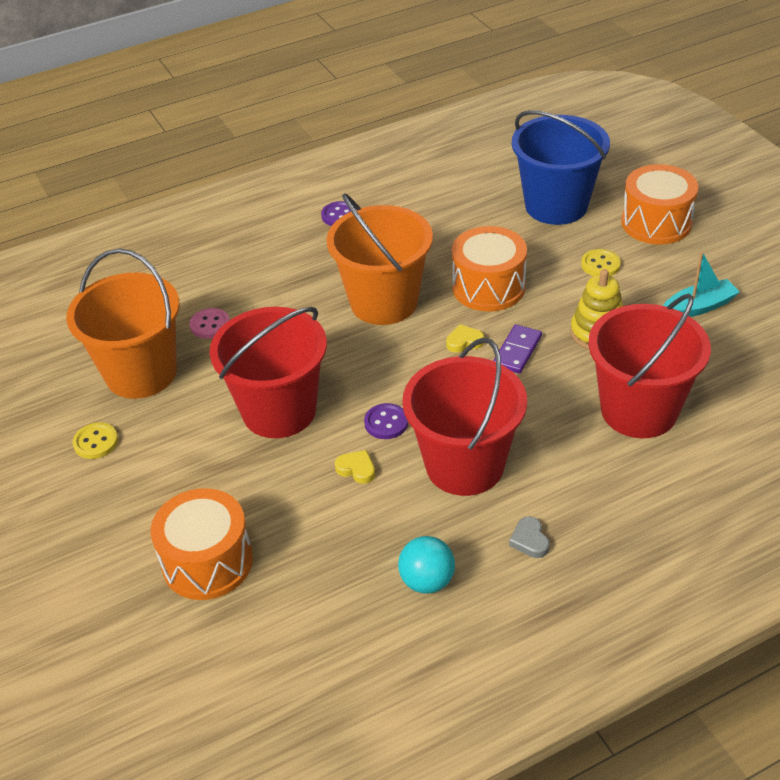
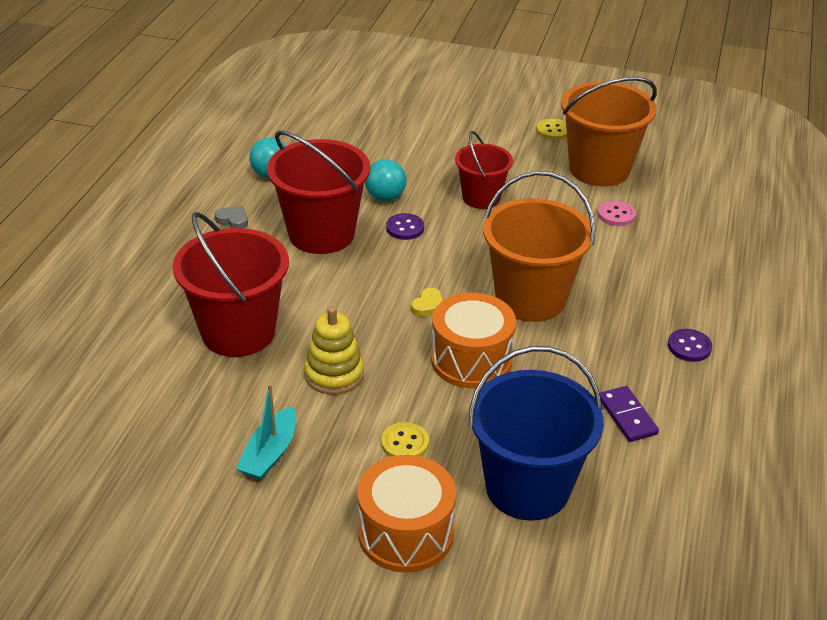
camera: 130 degrees right, 5 degrees down
orange drum [151,488,253,600] -> none
red bucket [210,307,327,438] -> red bucket [455,131,513,209], size x0.60
yellow heart [335,450,375,484] -> turquoise ball [365,159,406,201]
purple domino [493,324,542,374] -> purple domino moved to [600,386,659,442]

